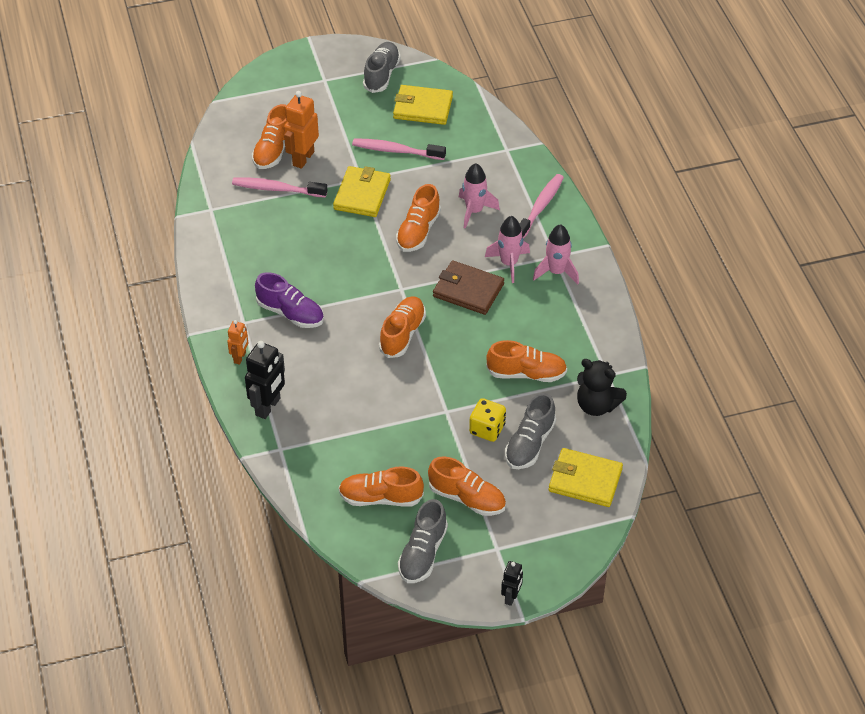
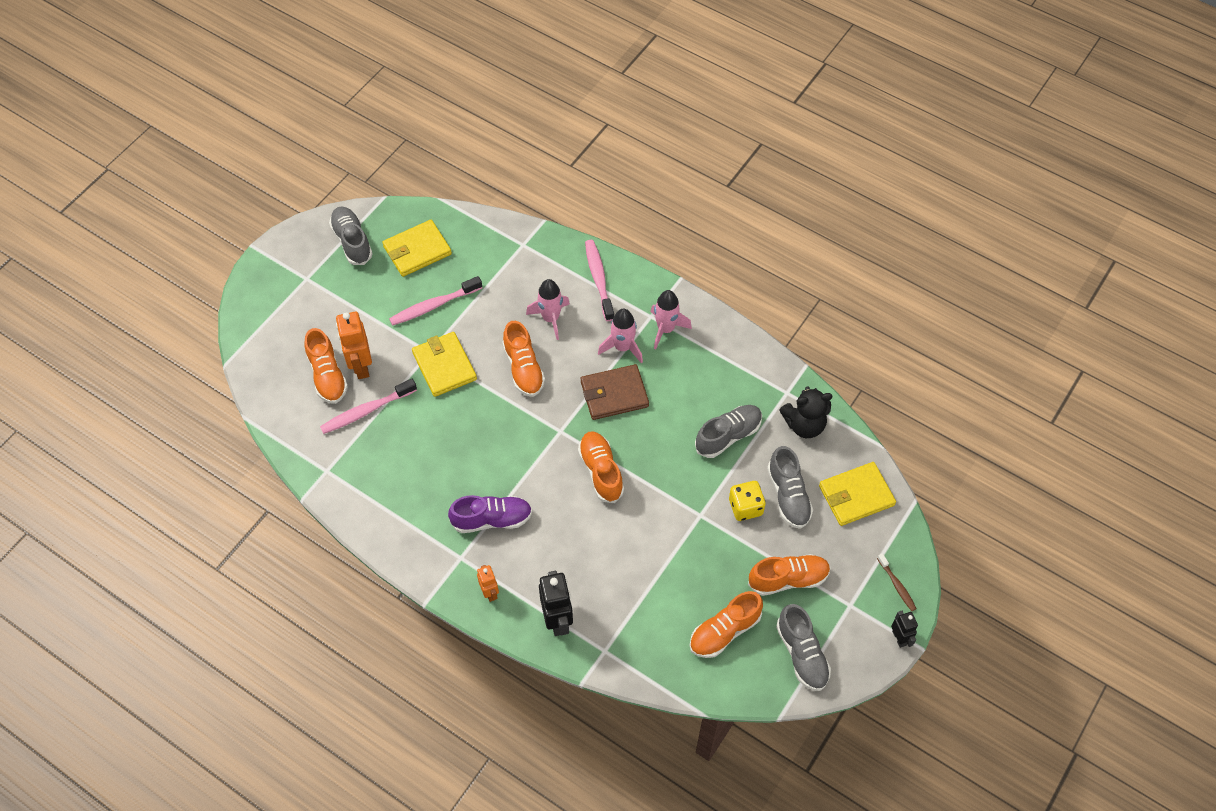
camera: 40 degrees left, 10 degrees up
orange shoe [486,340,567,382] -> grey shoe [695,405,762,458]
none -> brown toothbrush [877,553,916,611]

